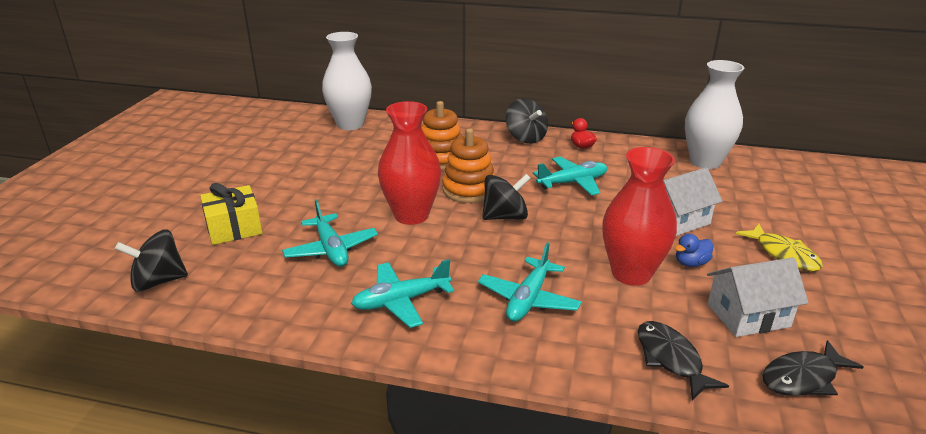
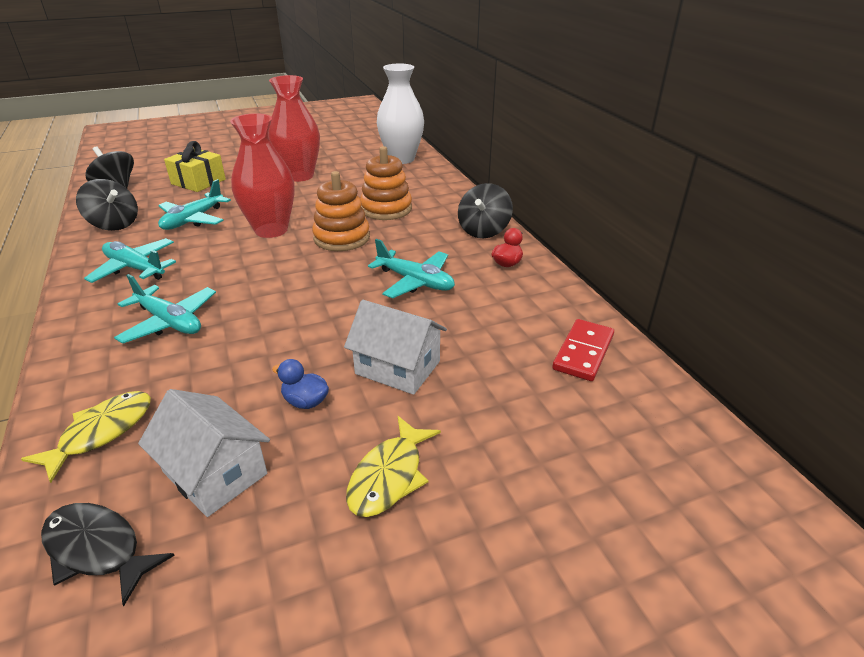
camera: 55 degrees right, 5 degrees up
turquoise plane [478,242,582,322] -> turquoise plane turned 135 degrees counterclockwise [114,274,216,344]
black spinning top [482,174,531,220] -> black spinning top moved to [76,179,138,231]
red vase [602,147,677,286] -> red vase moved to [268,75,320,182]
black fish [638,321,729,400] -> yellow fish [21,391,151,483]
white vase [685,60,744,169] -> red domino [552,319,614,381]

